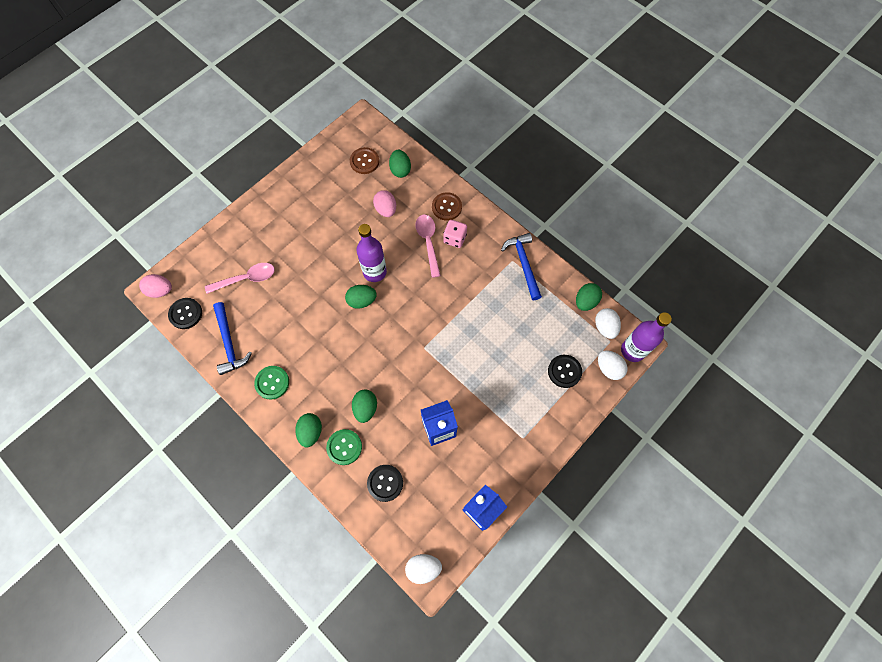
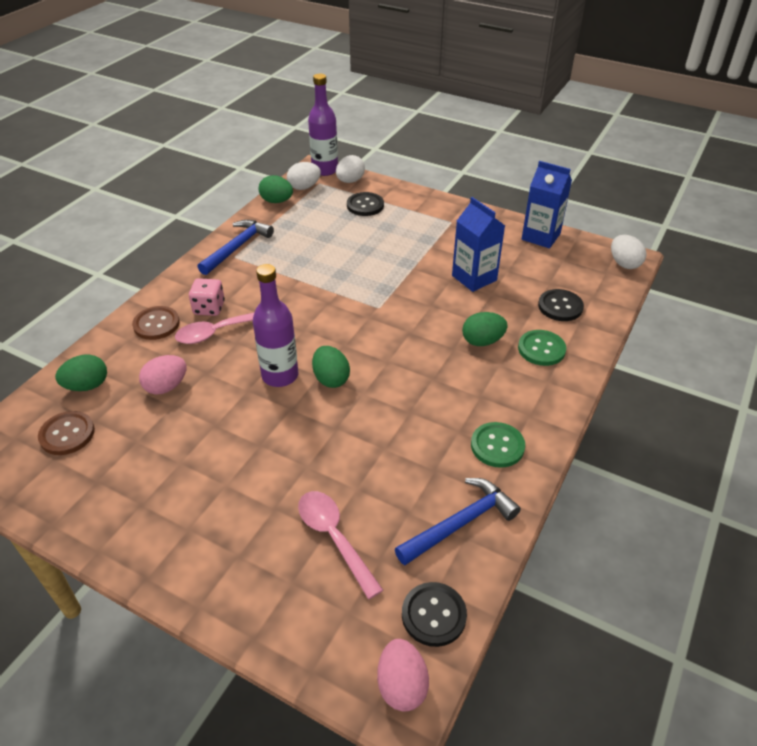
camera: 105 degrees left, 25 degrees down
green egg [295,413,322,447] -> none
blue hammer [501,233,542,300] -> blue hammer turned 150 degrees clockwise [198,220,274,275]

